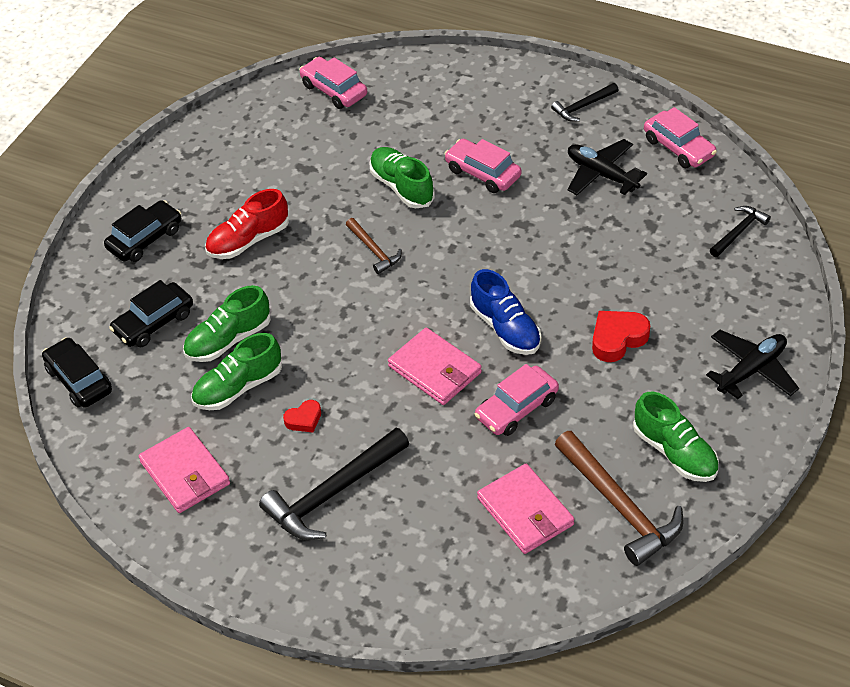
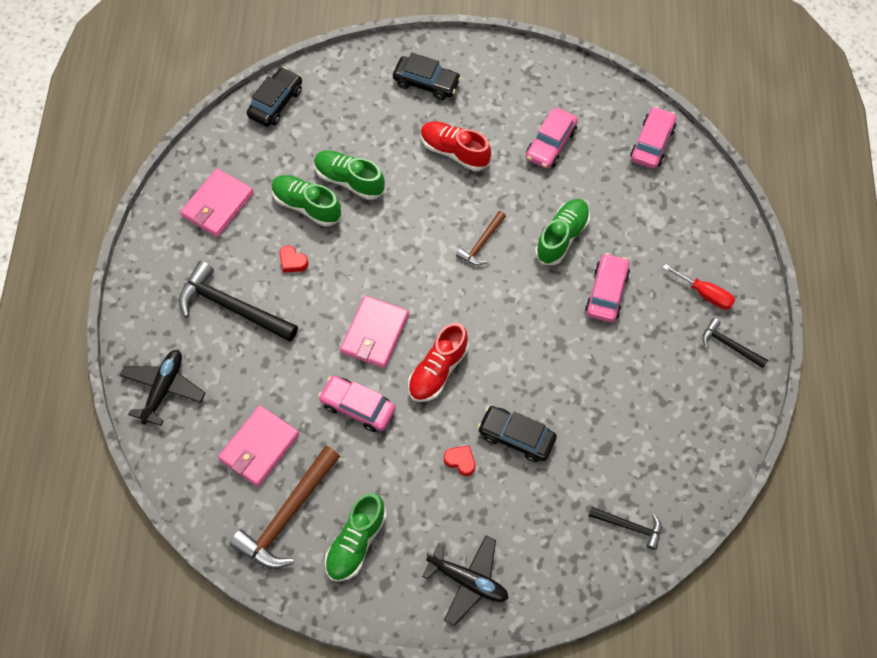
camera: 65 degrees right, 15 degrees up
black car [109,280,193,348] -> black car moved to [478,406,557,462]
blue shoe [470,269,541,355] -> red shoe [408,323,469,402]
black plane [568,139,647,195] -> black plane moved to [120,350,206,426]
red heart [592,311,650,362] -> red heart [444,446,475,476], size x0.60
pink car [644,107,717,168] -> pink car moved to [526,108,578,169]
none -> red screwdriver [663,264,735,310]

